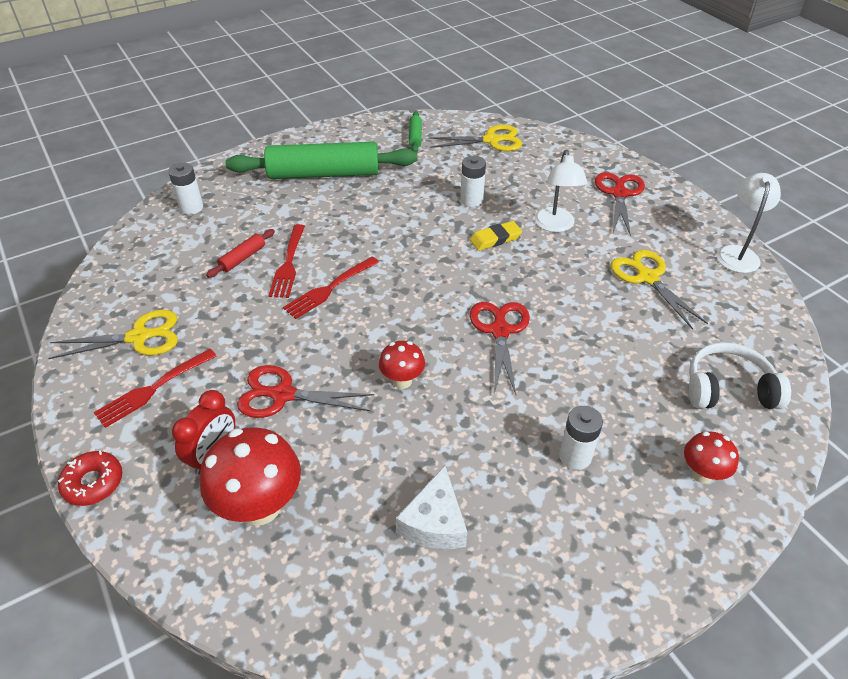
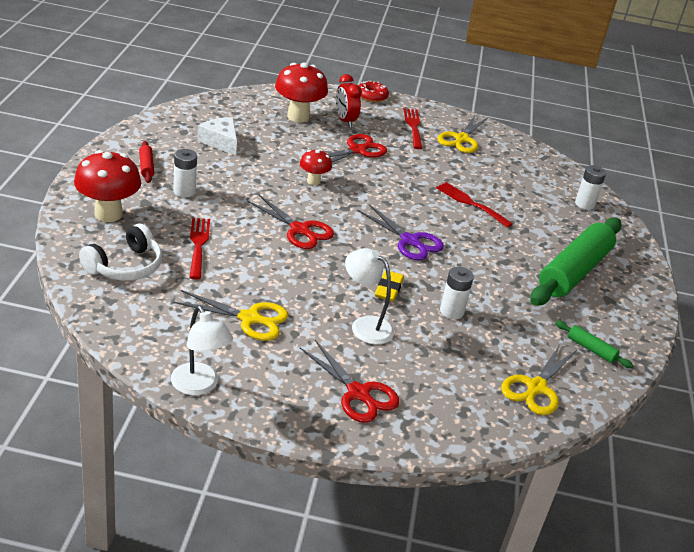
camera: 125 degrees right, 10 degrees down
red rolling pin [206,229,275,278] -> red rolling pin moved to [139,141,154,183]
red fork [283,257,379,319] -> red fork moved to [189,218,210,279]
red mushroom [684,431,739,484] -> red mushroom [74,150,141,222], size x1.79
none -> purple scissors [357,204,444,261]

